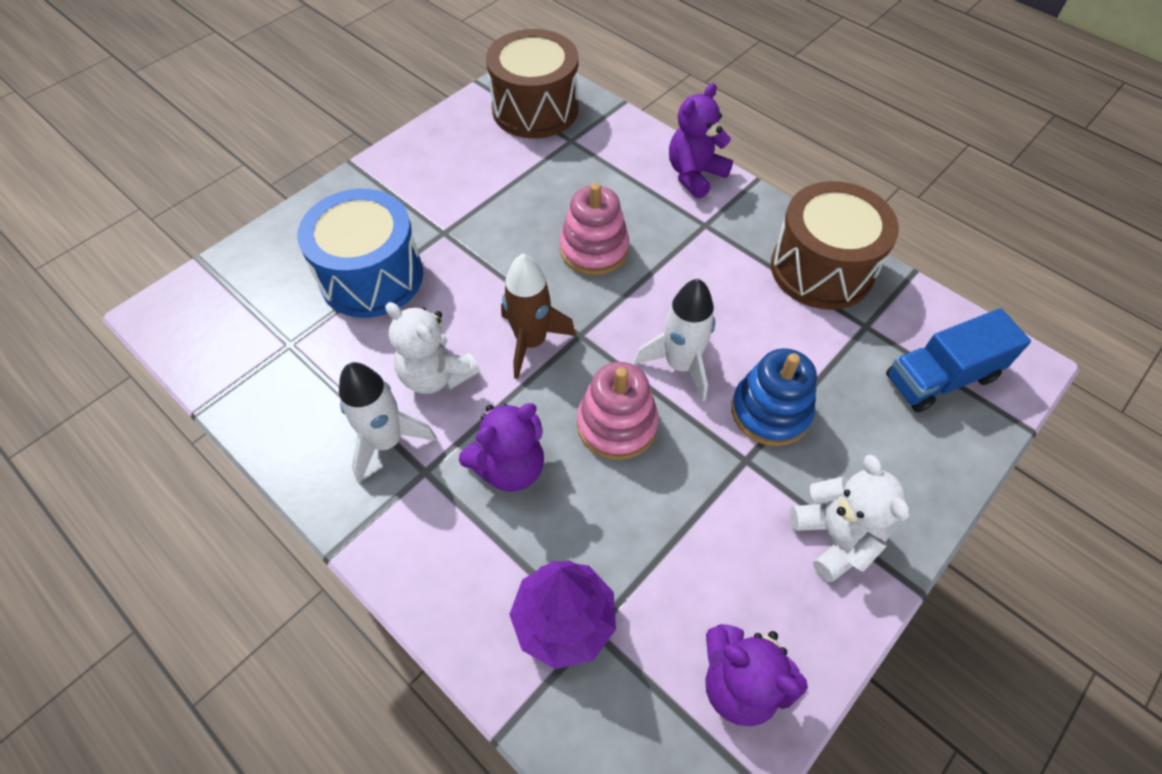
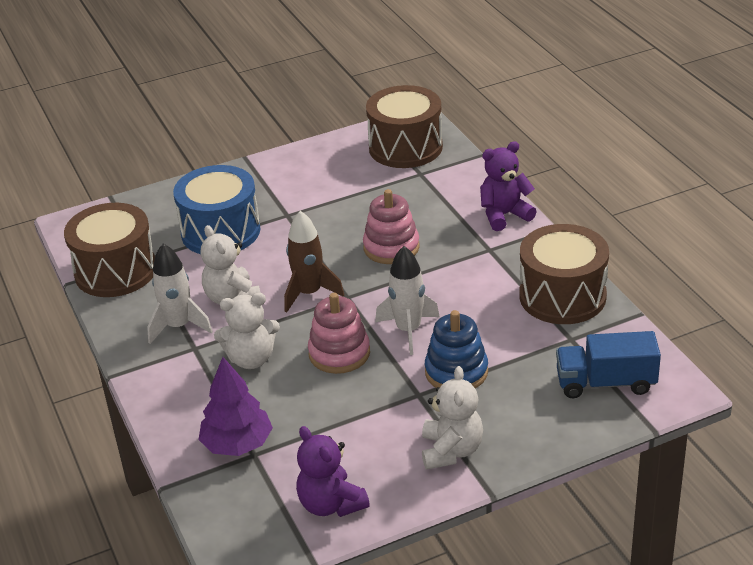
camera: 25 degrees right, 20 degrees down
purple teddy bear [459,403,544,492] -> white teddy bear [214,293,280,369]
none -> brown drum [64,203,155,297]

